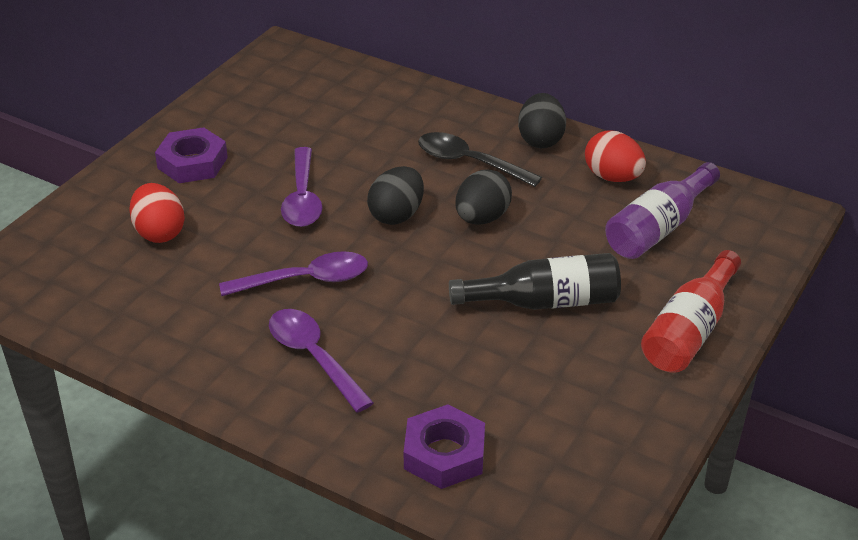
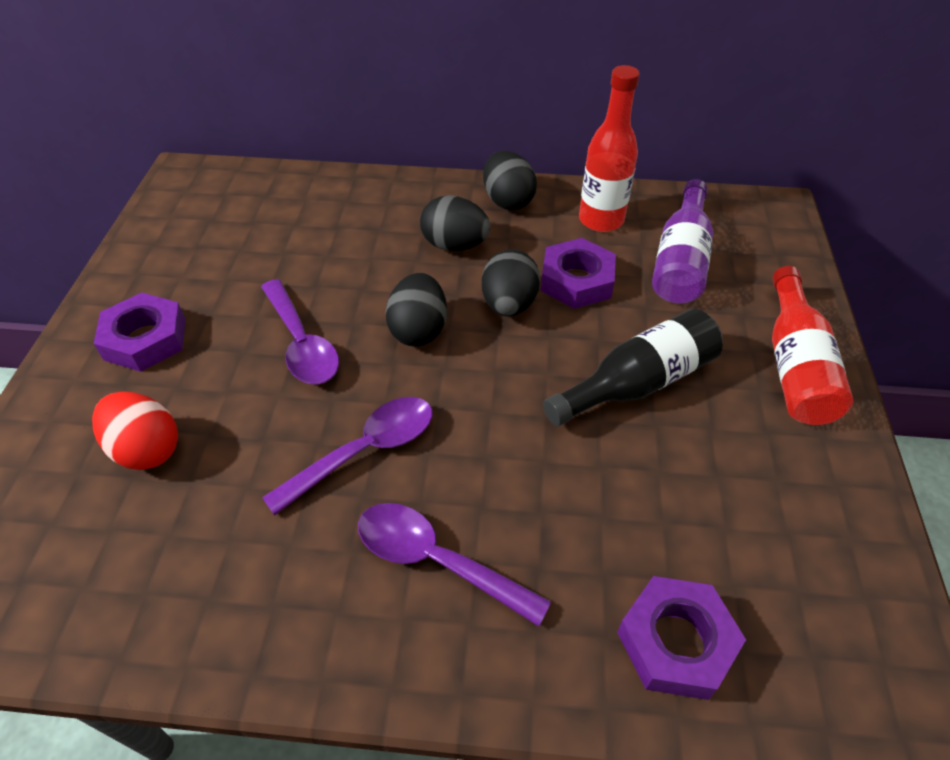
camera: 25 degrees left, 10 degrees up
black spoon [418,132,542,187] -> black egg [420,195,491,251]
red egg [585,130,646,182] -> red bottle [579,65,640,232]
none -> purple nut [541,238,616,309]

